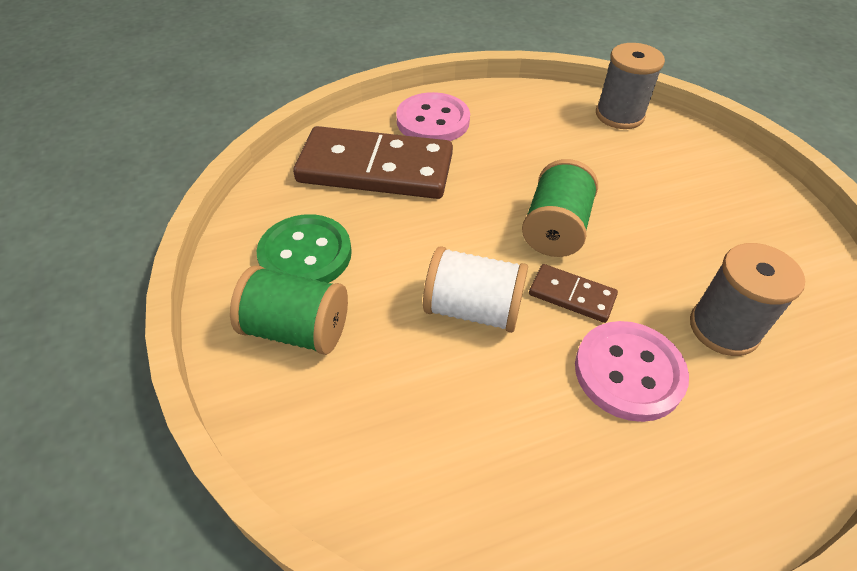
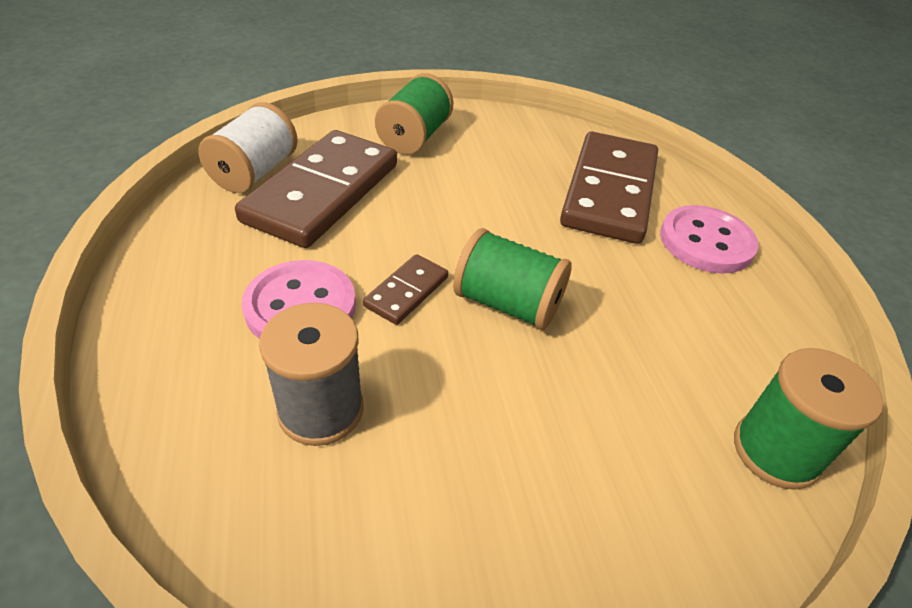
camera: 95 degrees right, 5 degrees down
green button [257,214,352,283] -> none
white spool [423,246,528,333] -> white spool moved to [198,102,298,193]
grey spool [596,43,665,129] -> green spool [734,348,884,490]
none -> brown domino [235,130,397,248]

